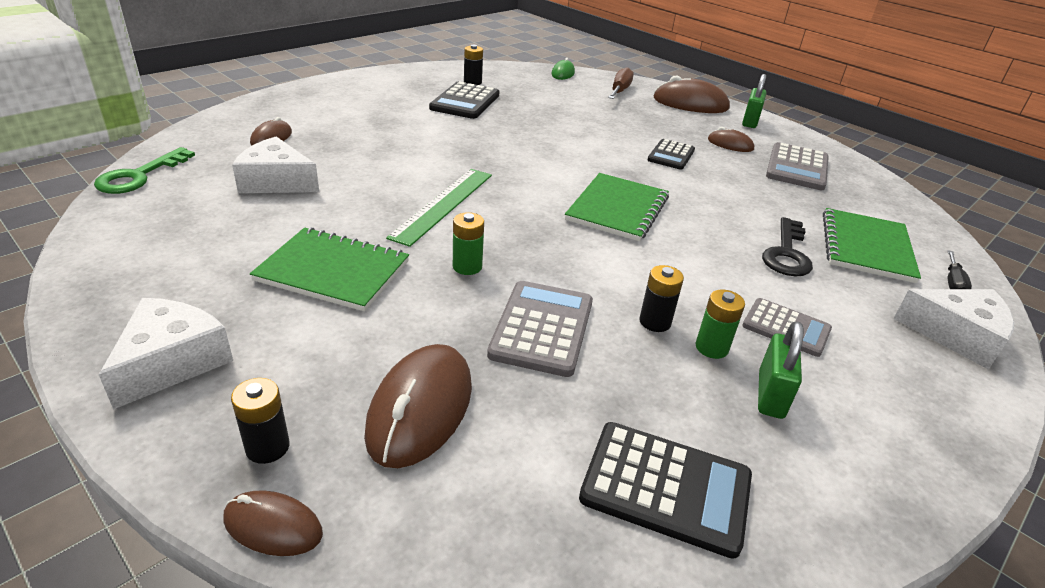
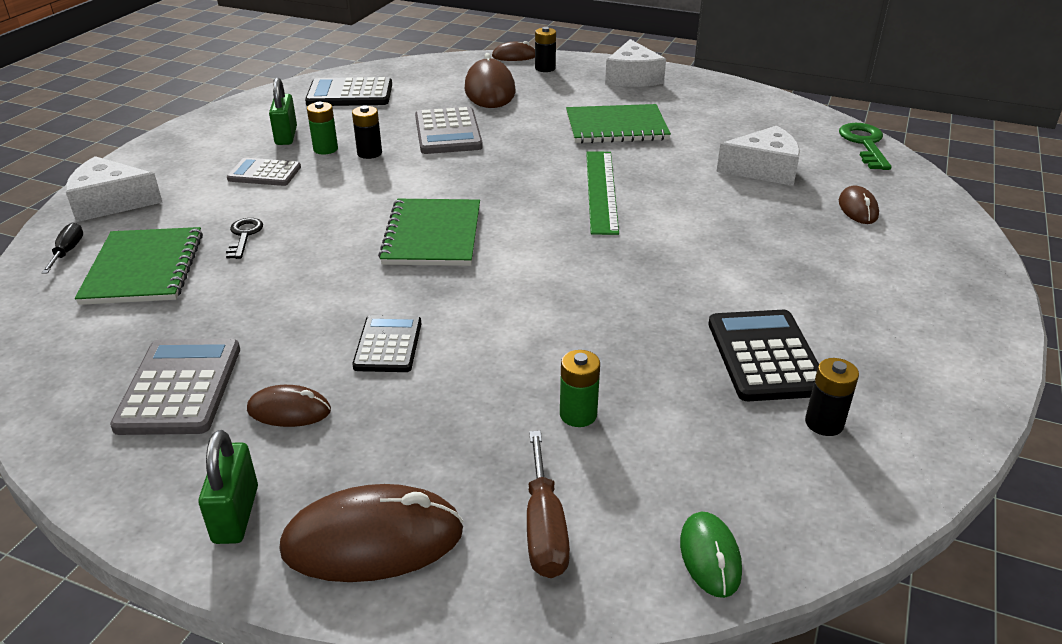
camera: 160 degrees right, 0 degrees up
green battery [453,212,484,275] -> green battery moved to [560,350,600,427]
black key [762,217,813,276] -> black key [226,218,263,259], size x0.64

